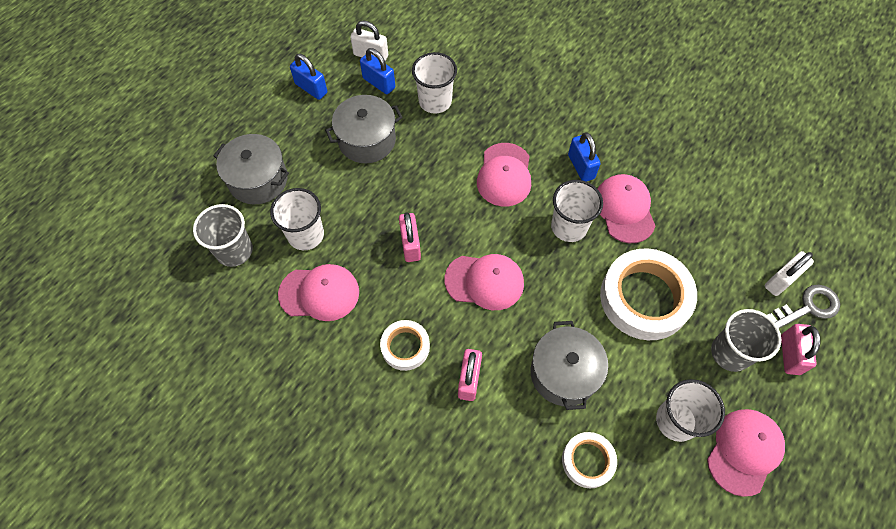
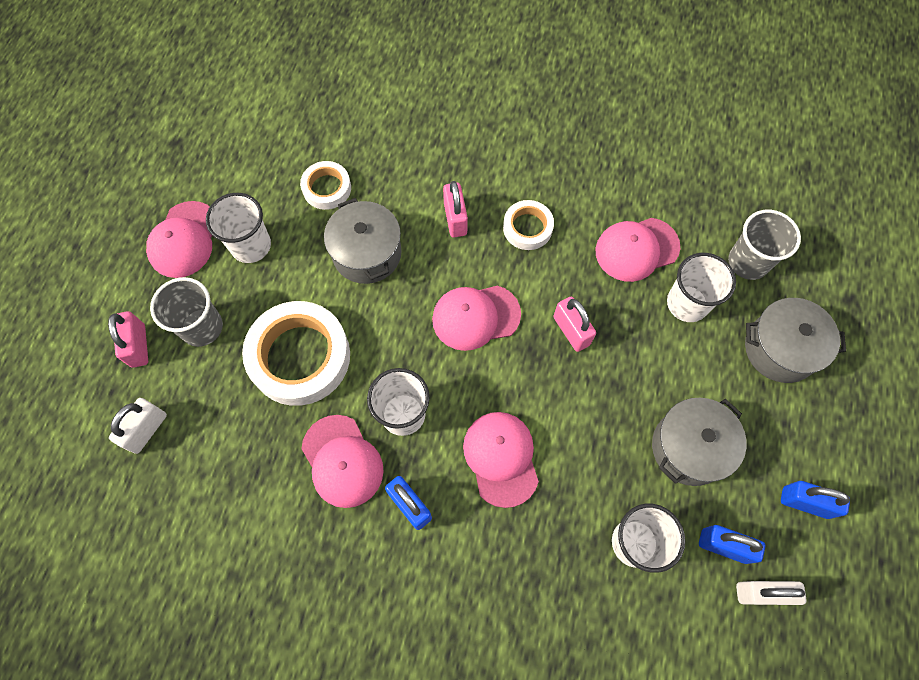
camera: 160 degrees right, 5 degrees up
grey key [767,285,840,329] -> none

